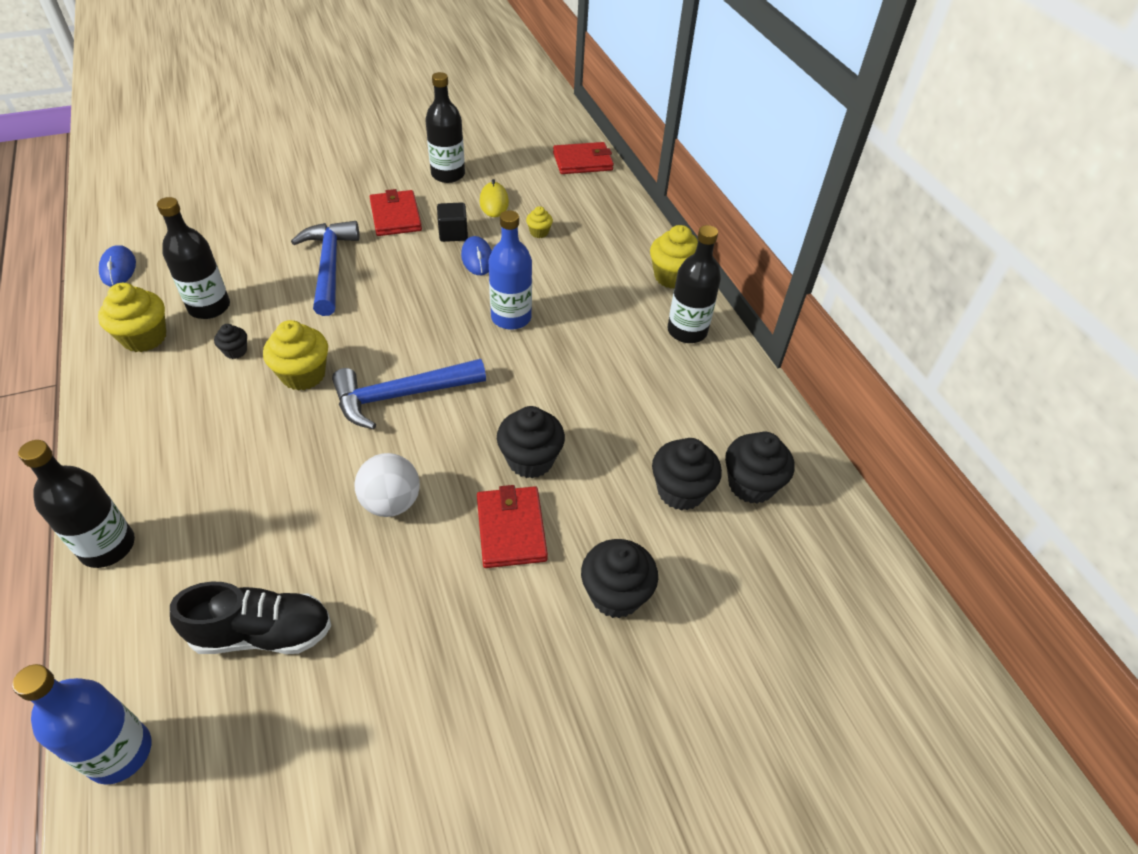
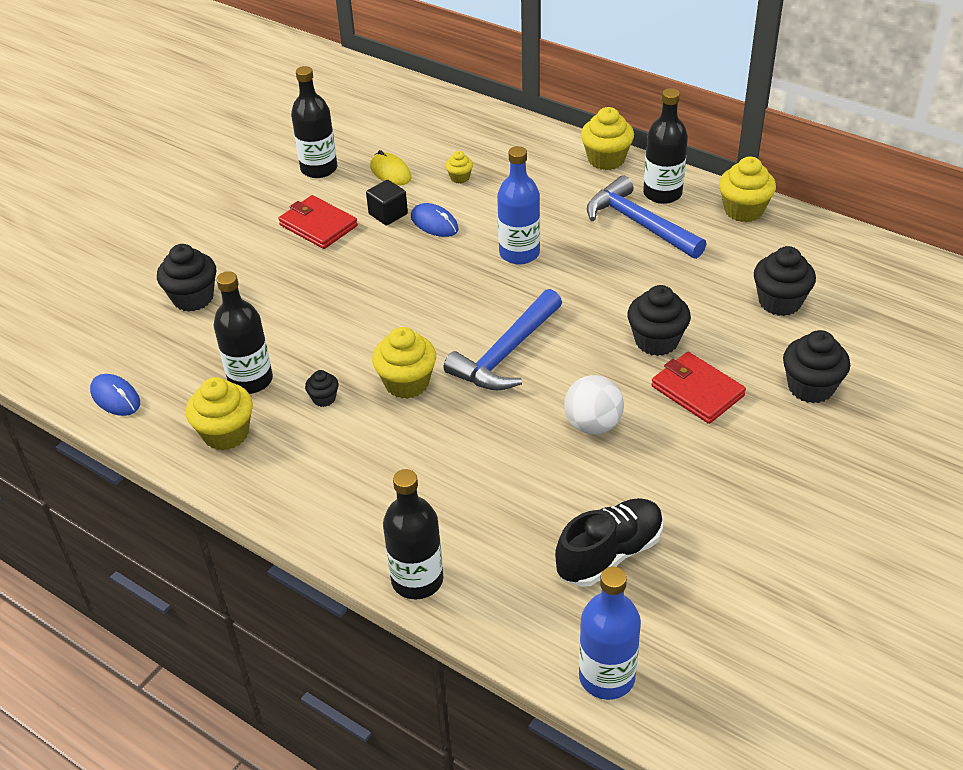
camera: 30 degrees left, 5 degrees down
blue hammer [291,221,360,316] -> blue hammer moved to [587,175,706,259]
red wallet [553,142,614,174] -> none
black cupcake [725,432,794,504] -> black cupcake moved to [157,244,216,312]
none -> yellow cupcake [719,156,776,222]

